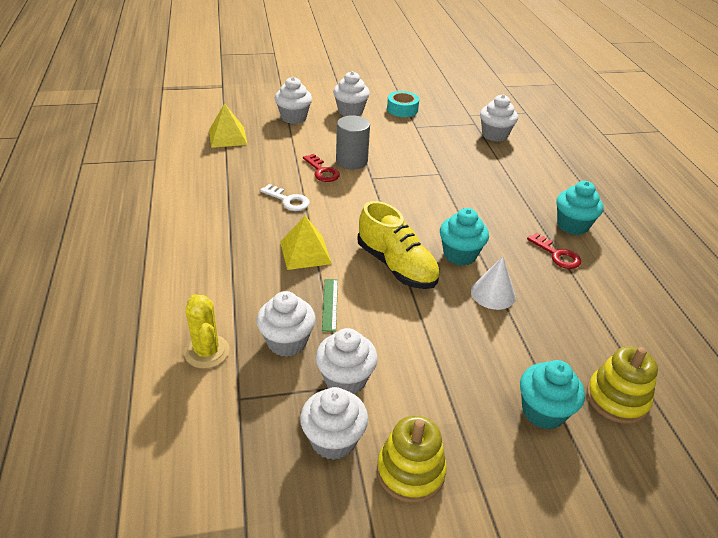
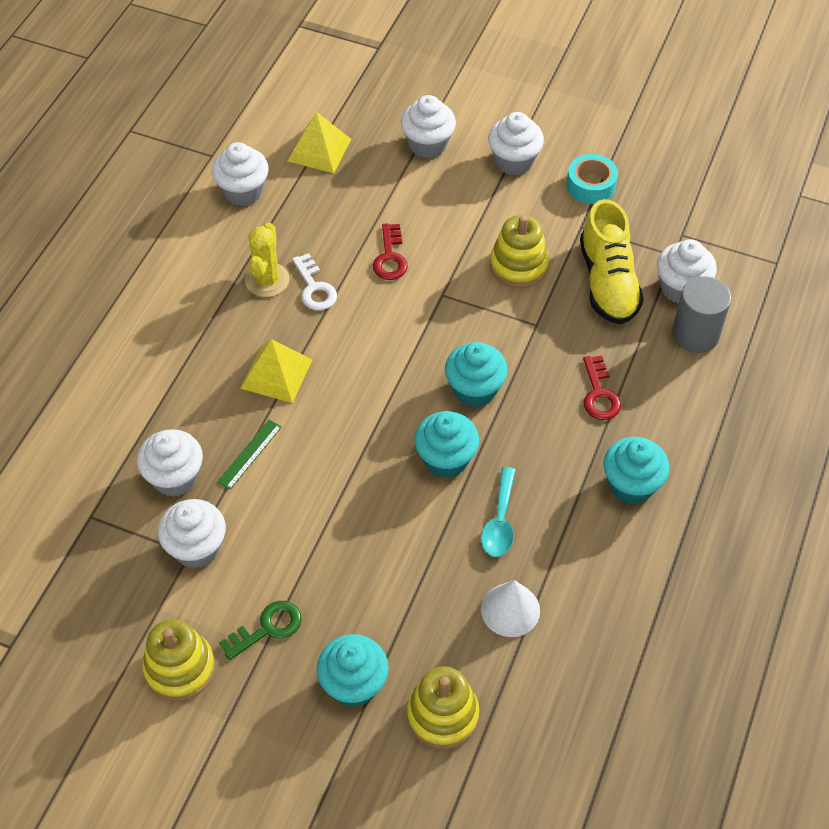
camera: 35 degrees right, 15 degrees up
yellow cactus [184,294,230,369] -> yellow cactus moved to [245,223,290,297]
white cupcake [300,387,368,460] -> white cupcake moved to [212,142,269,206]
grey cylinder [336,115,370,170] -> grey cylinder moved to [672,276,731,353]
yellow shoe [357,201,440,289] -> yellow shoe moved to [580,199,644,324]
white cone [471,256,516,310] -> white cone moved to [481,580,540,637]
red key [527,232,581,269] -> red key moved to [583,356,621,420]
none -> green key [219,601,302,660]
none -> turquoise cupcake [445,342,508,407]
none -> turquoise spoon [481,467,516,557]
none -> yellow stacking toy [490,215,549,288]

